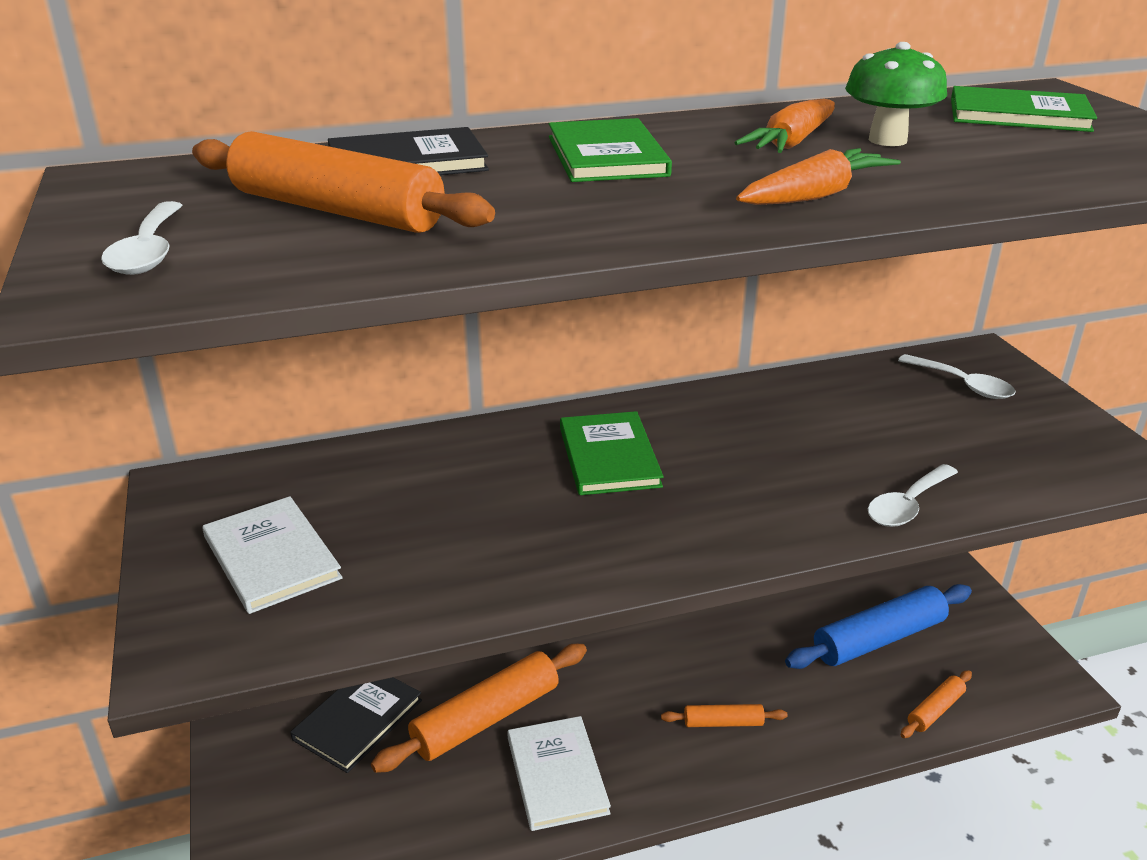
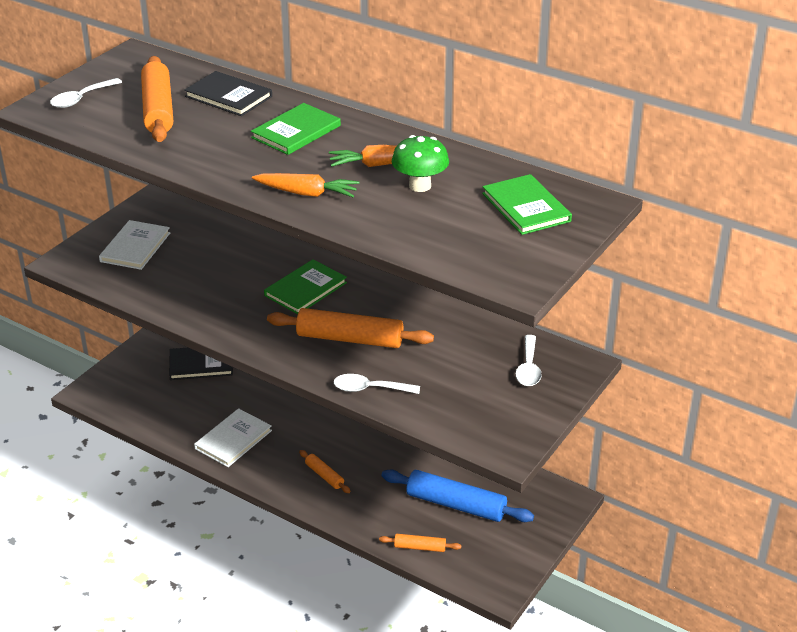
camera: 50 degrees right, 5 degrees up
orange rolling pin [371,644,587,773] -> orange rolling pin moved to [267,308,434,348]

